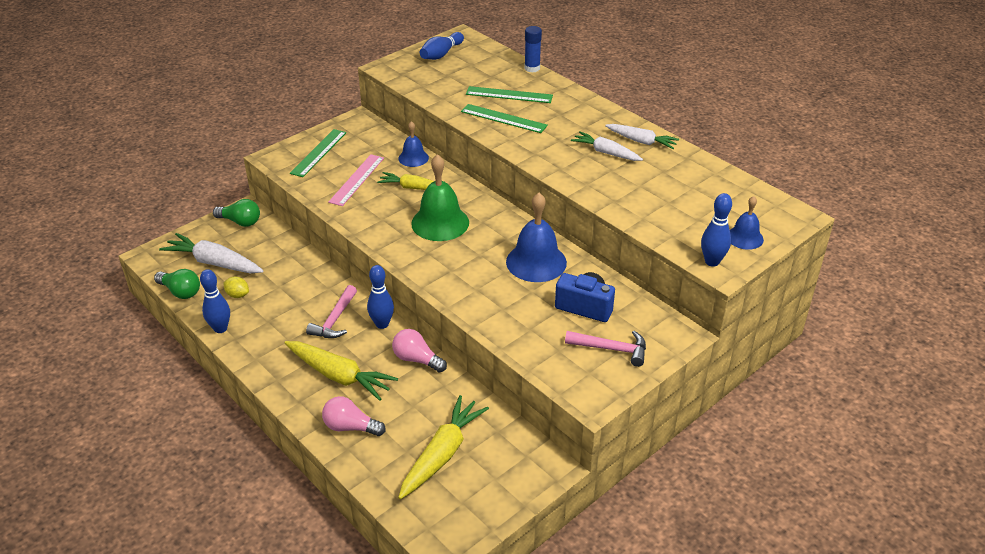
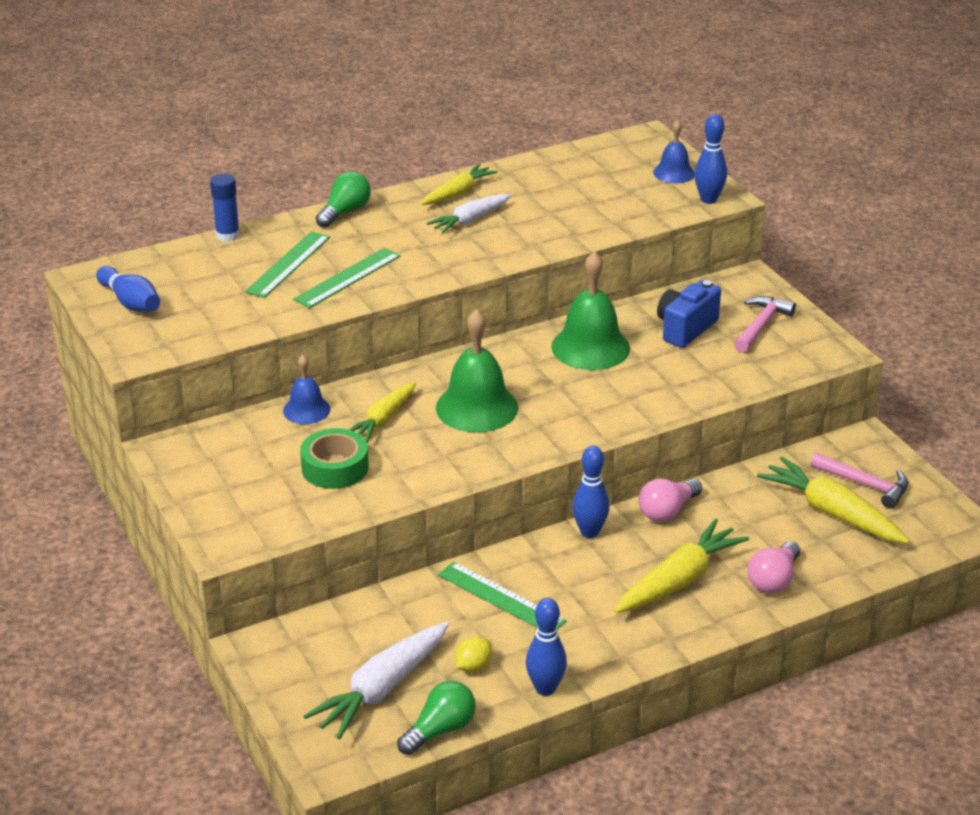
camera: 75 degrees left, 5 degrees down
green light bulb [213,199,260,227] -> green light bulb moved to [316,171,371,228]
green ruler [290,129,346,177] -> green ruler moved to [438,562,566,629]
pink hammer [306,285,357,338] -> pink hammer moved to [810,452,908,508]
pink ruler [328,154,384,206] -> green tape [300,428,369,489]
blue bell [506,193,567,282] -> green bell [551,251,630,370]
white carrot [605,124,679,149] -> yellow carrot [421,163,498,205]

